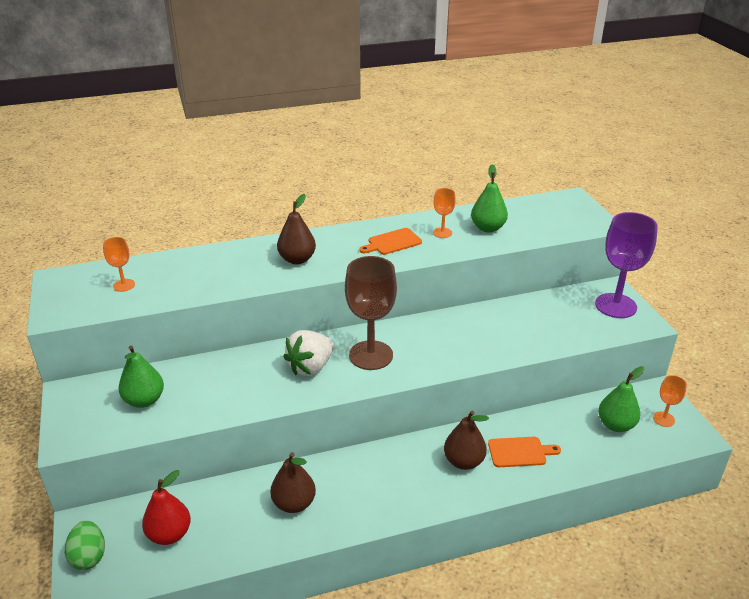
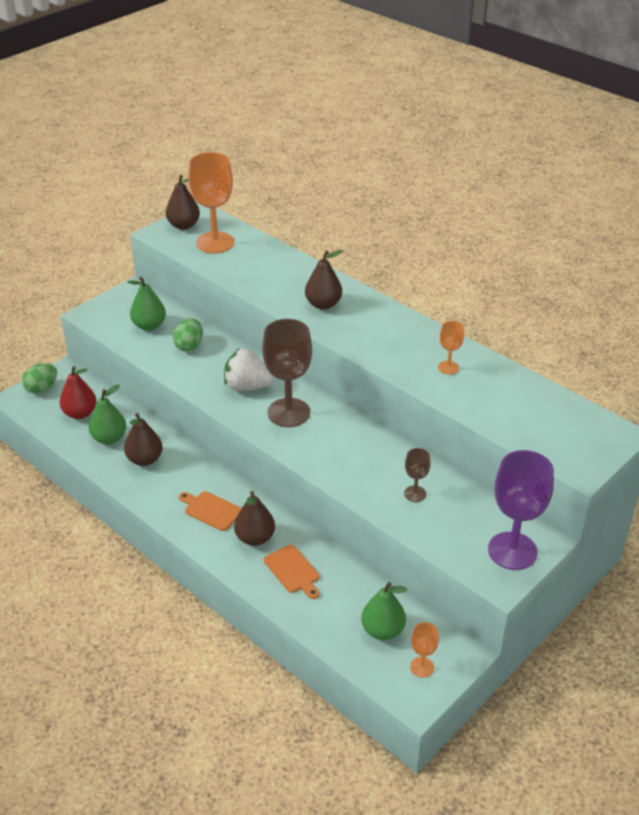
camera: 60 degrees right, 5 degrees up
orange goblet [103,237,135,292] -> orange goblet [188,152,234,253], size x2.08
orange cutting board [359,228,422,255] -> orange cutting board moved to [179,491,241,531]
green pear [471,165,508,233] -> green pear moved to [89,384,126,444]
none -> brown pear [166,175,200,230]
none -> green egg [173,318,203,351]
none -> brown goblet [404,448,431,502]

